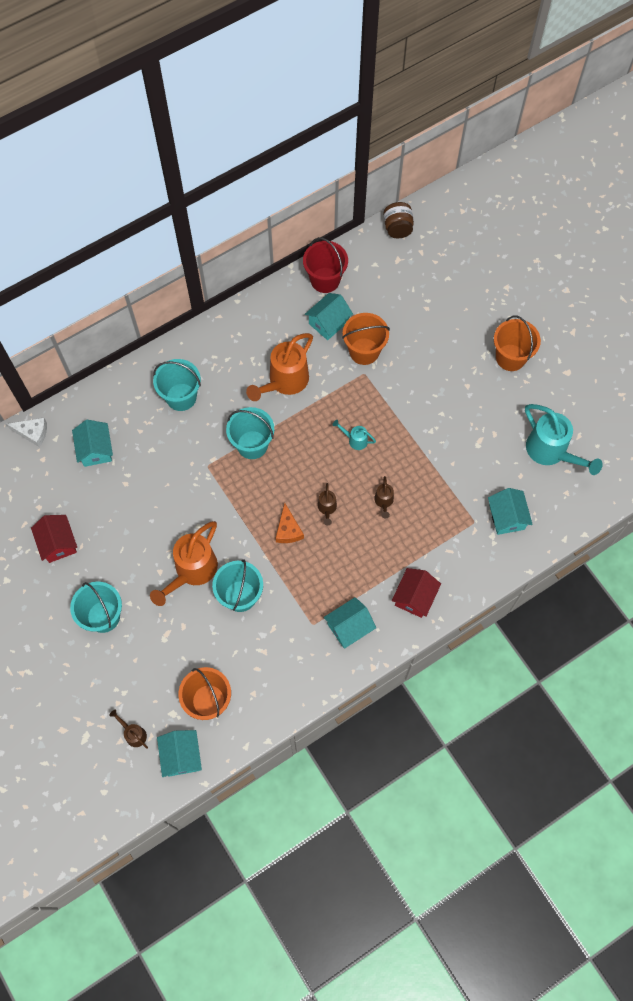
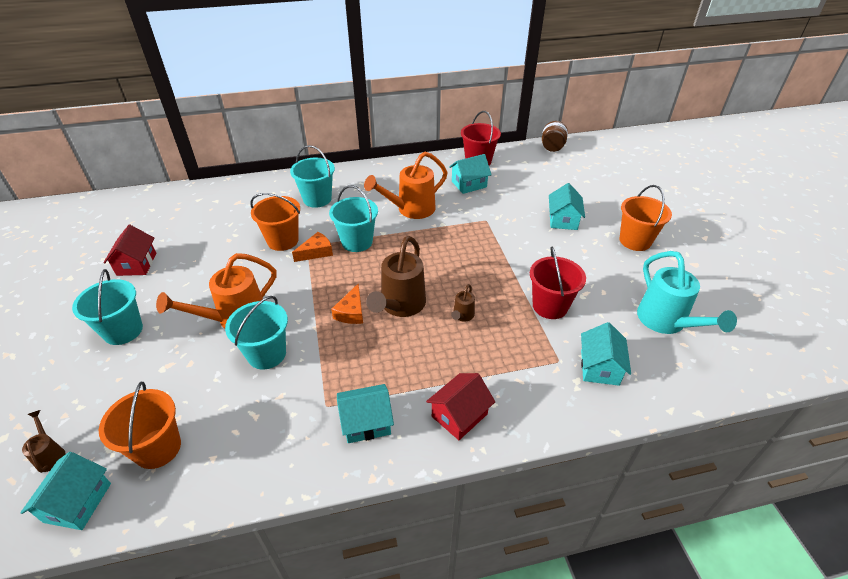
camera: 20 degrees right, 25 degrees down
white cheese [7,418,47,447] -> none
turquoise house [72,420,113,467] -> turquoise house moved to [549,183,585,230]
brown watering can [318,483,337,525] -> brown watering can [366,236,426,317], size x2.14
turquoise watering can [333,420,376,450] -> none
orange bucket [342,313,390,365] -> orange bucket moved to [250,193,300,251]
none -> orange cheese [292,232,333,262]
none -> red bucket [530,247,586,319]

